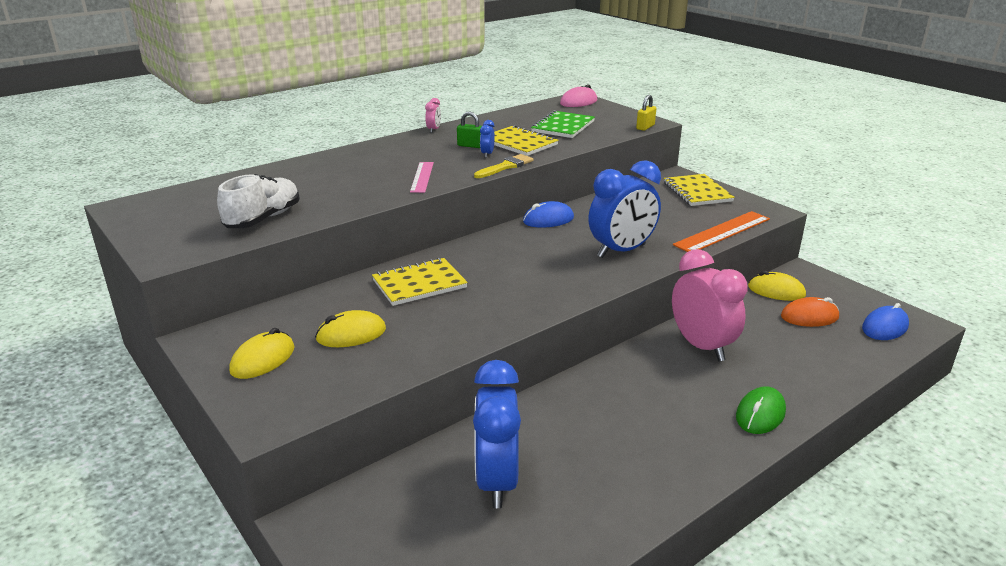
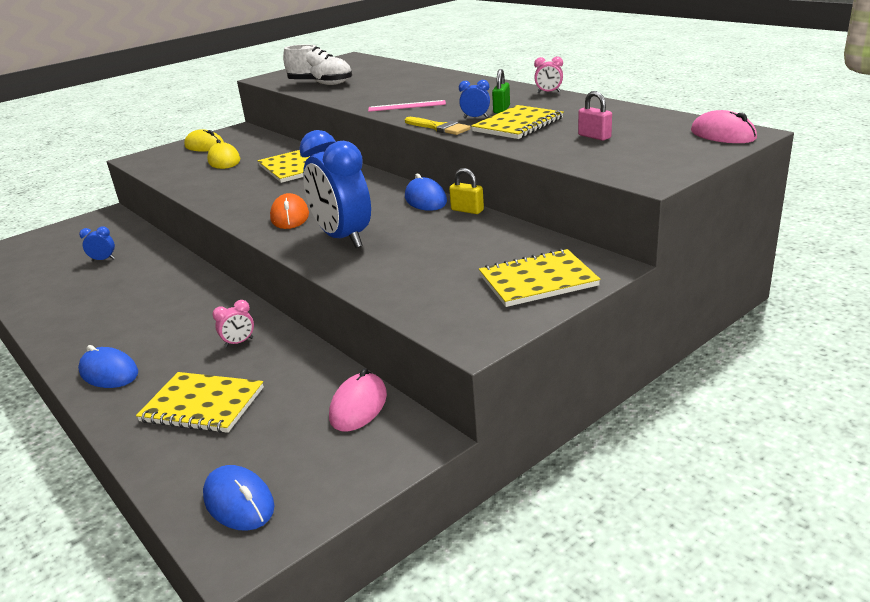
camera: 90 degrees right, 0 degrees up
blue clock [473,360,521,508] -> blue clock [79,226,115,261], size x0.41
green notebook [531,111,595,138] -> pink padlock [578,91,612,141]
yellow padlock [636,95,656,131] -> yellow padlock moved to [449,168,484,214]
pink clock [672,249,748,361] -> pink clock [212,300,254,347], size x0.41
orange ruler [673,211,770,252] -> none
green mouse [736,386,786,434] -> blue mouse [78,345,138,388]
yellow mouse [748,270,806,301] -> pink mouse [329,368,387,431]
orange mouse [781,297,839,327] -> orange mouse moved to [270,193,309,229]
none -> yellow notebook [136,372,264,433]

